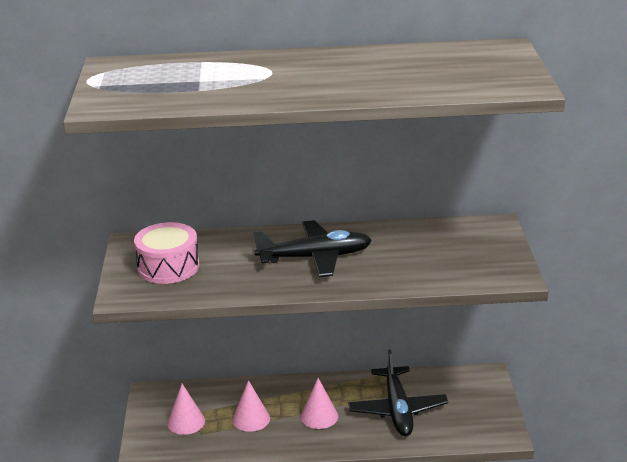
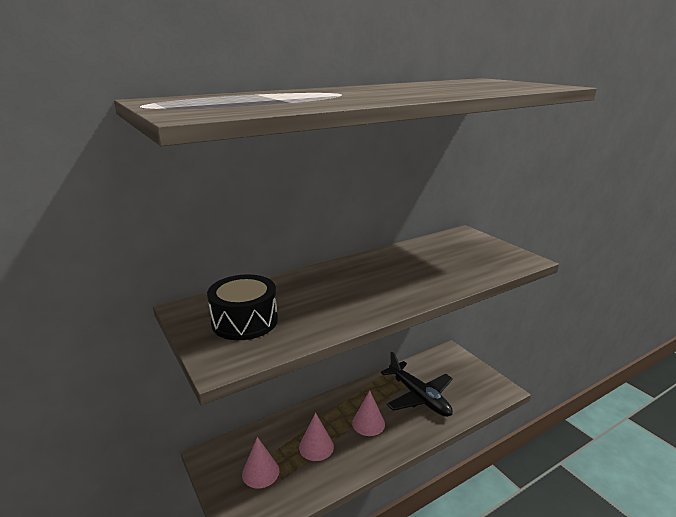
camera: 30 degrees left, 5 degrees down
pink drum [134,222,200,284] -> black drum [207,274,278,340]
black plane [253,220,372,277] -> none

